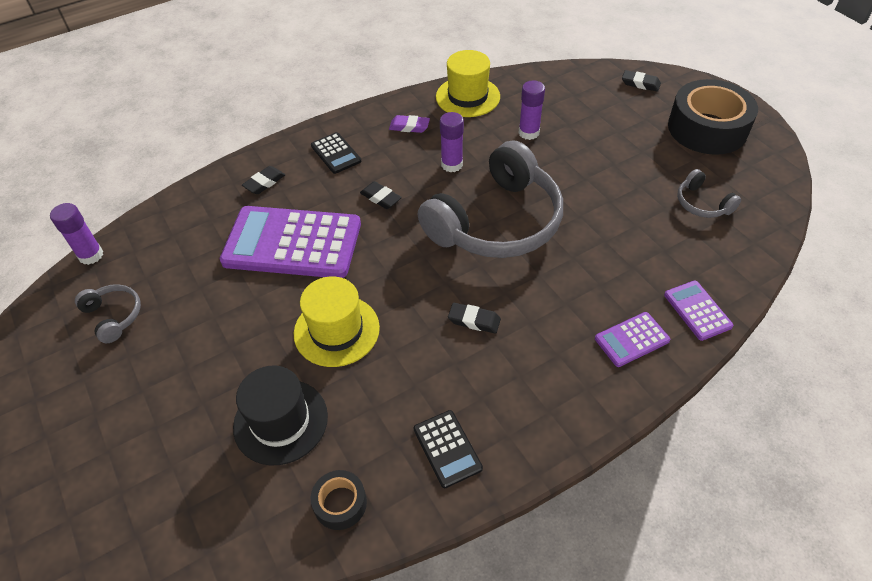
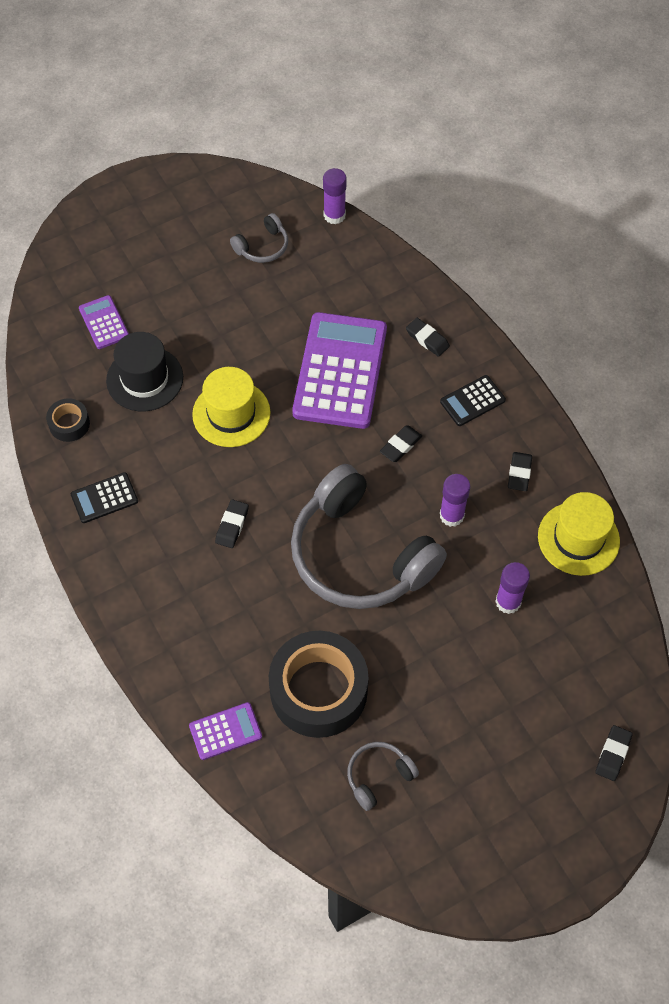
camera: 90 degrees right, 10 degrees up
purple eraser [389,115,430,133] -> black eraser [508,452,532,491]
purple calculator [595,312,671,367] -> purple calculator moved to [79,295,129,349]
black tape [668,79,758,155] -> black tape moved to [269,631,368,738]

